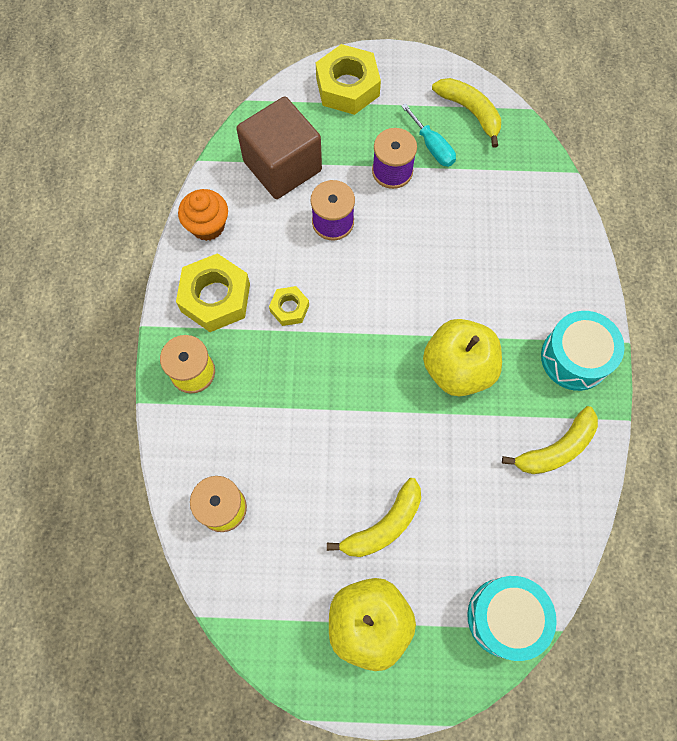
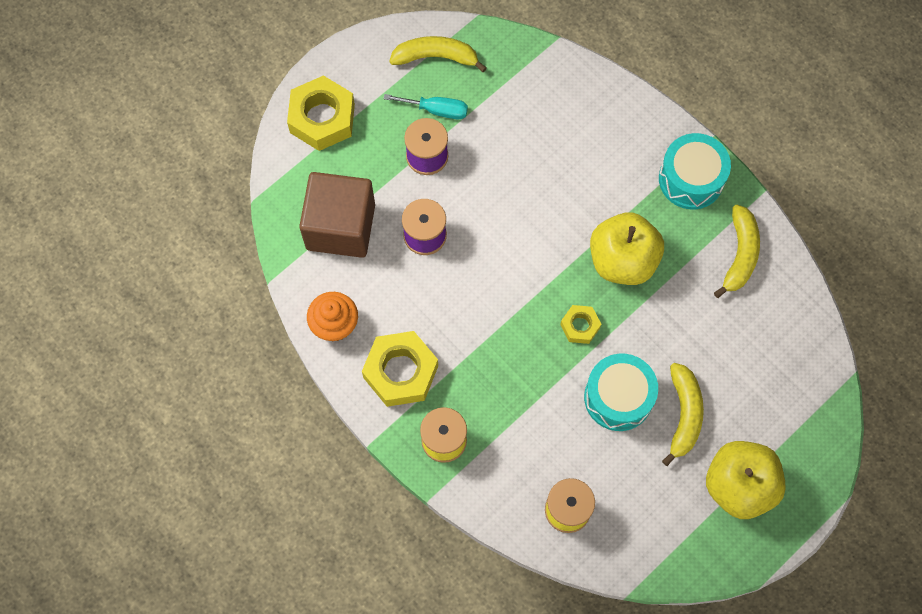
camera: 45 degrees left, 0 degrees up
yellow nut [269,286,309,326] -> yellow nut moved to [560,305,601,344]
turquoise drum [467,576,557,661] -> turquoise drum moved to [584,354,658,431]

